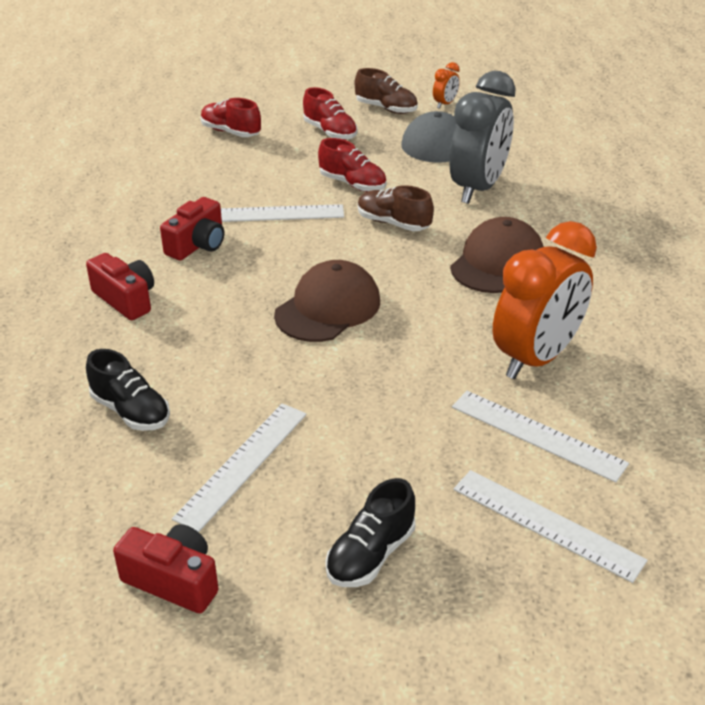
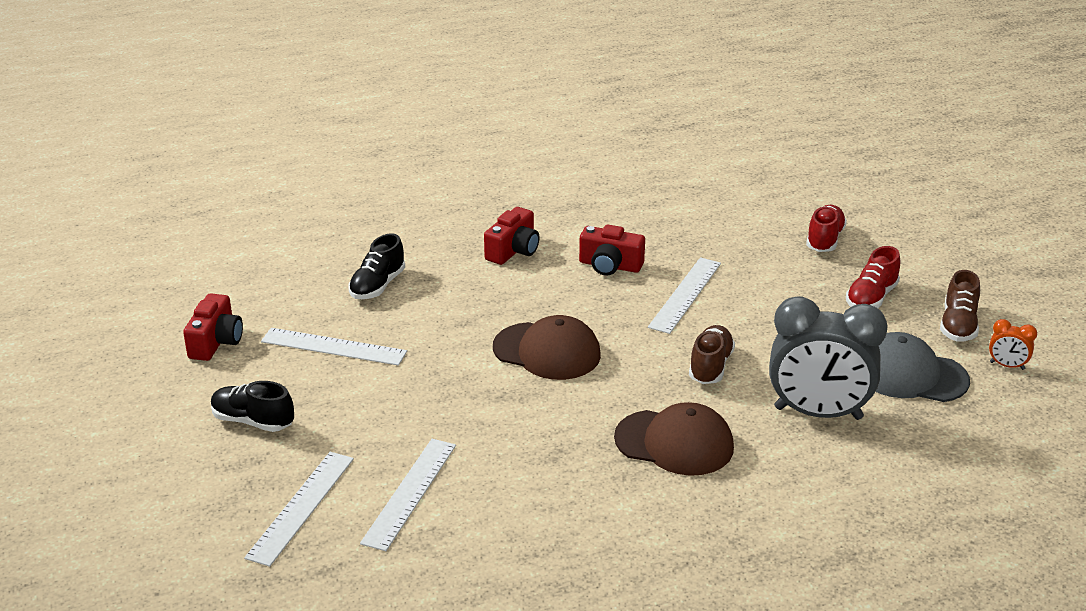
camera: 75 degrees right, 5 degrees down
white ruler [221,204,344,222] -> white ruler turned 45 degrees clockwise [648,257,721,334]
red shoe [318,138,386,192] -> none
orange clock [493,221,597,379] -> none

